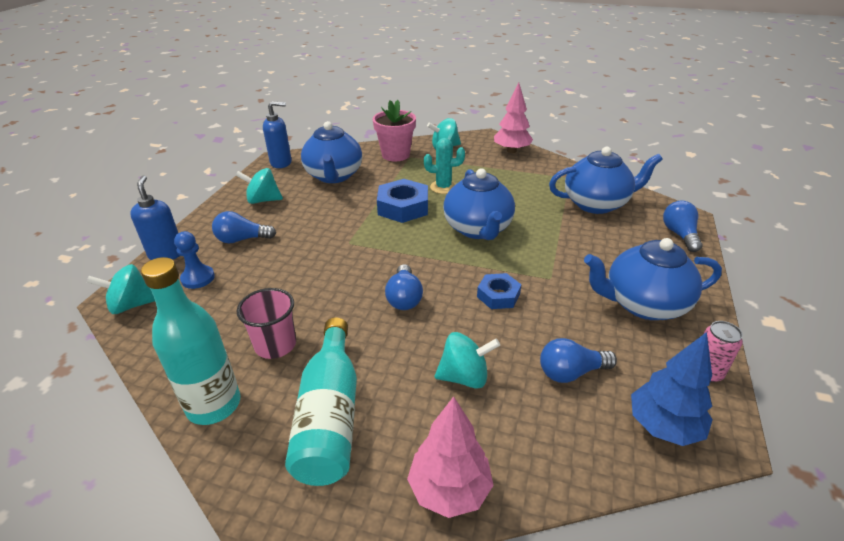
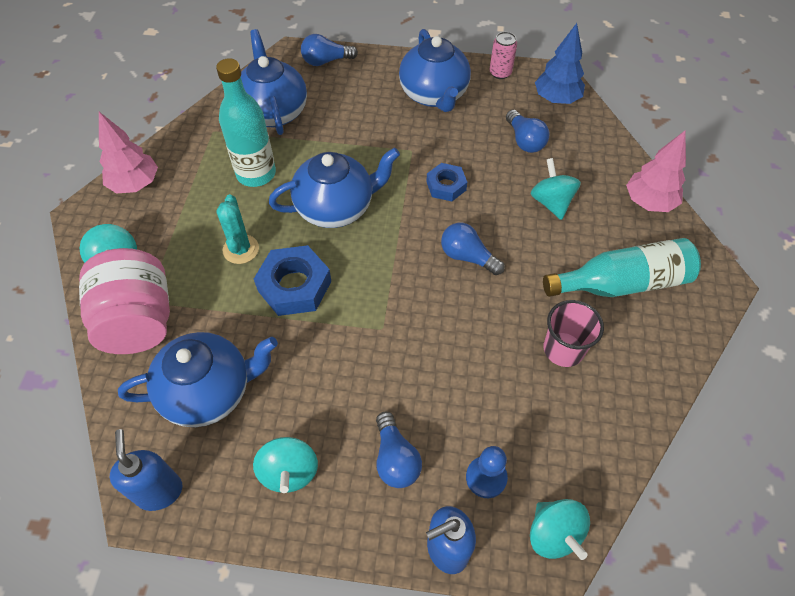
camera: 100 degrees left, 20 degrees up
turquoise bottle [141,257,241,425] -> turquoise bottle moved to [216,58,276,187]
pink flower pot [372,100,416,162] -> pink jar [79,248,170,354]
blue light bulb [385,264,423,310] -> blue light bulb turned 135 degrees counterclockwise [441,223,505,275]

